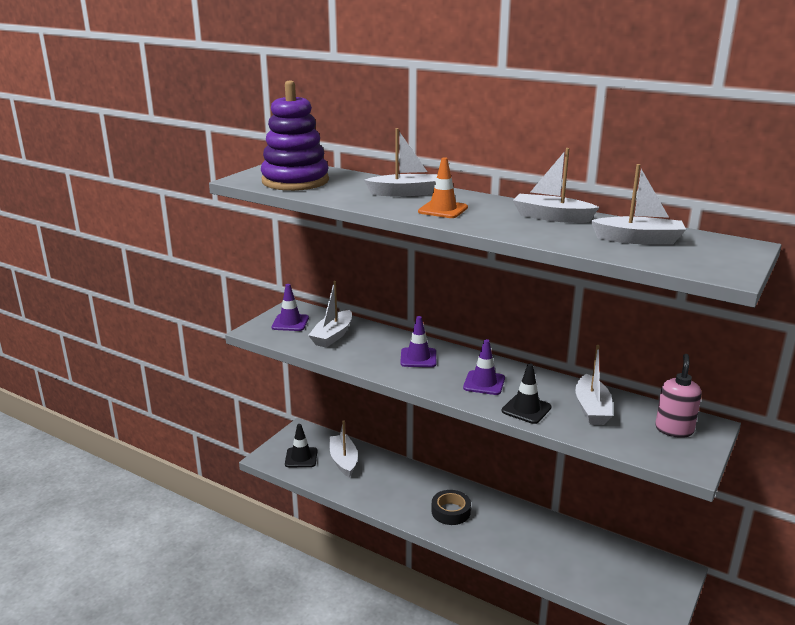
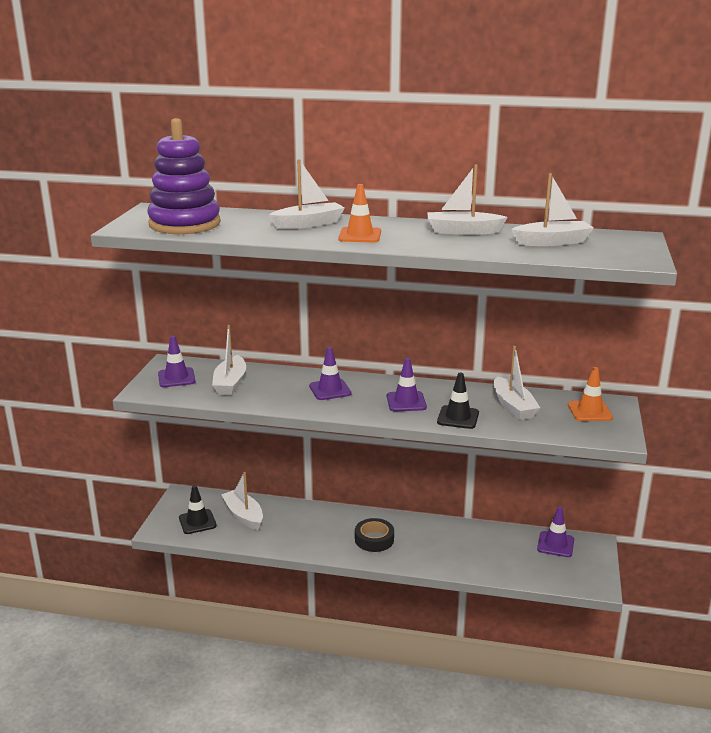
camera: 20 degrees left, 0 degrees up
pink soap dispenser [655,354,702,438] -> orange traffic cone [568,367,613,421]
none -> purple traffic cone [537,507,574,557]

